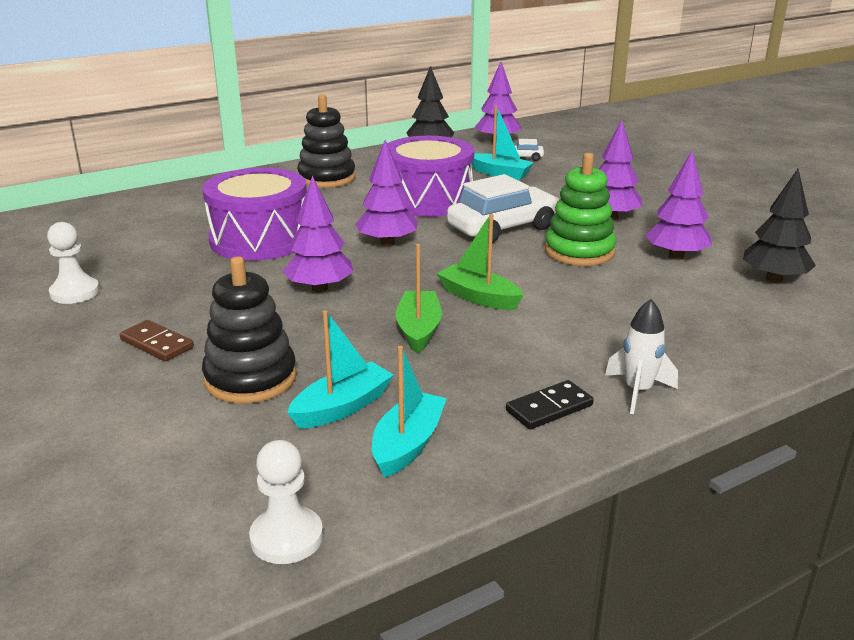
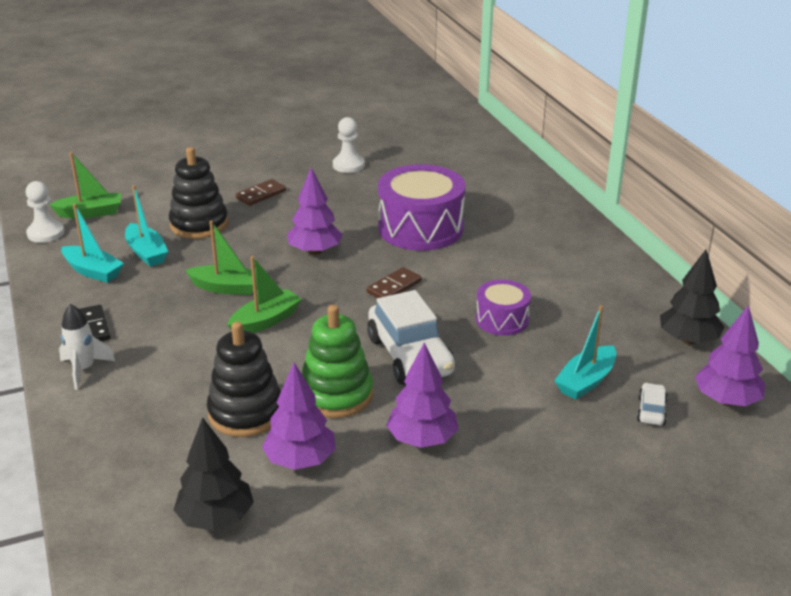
camera: 100 degrees right, 5 degrees up
black stacking toy [297,94,356,188] -> black stacking toy moved to [207,322,281,437]
purple tree [355,140,418,246] -> brown domino [367,267,422,298]
purple drum [387,136,474,217] -> purple drum [476,280,531,336], size x0.54
none -> green boat [49,152,121,218]

